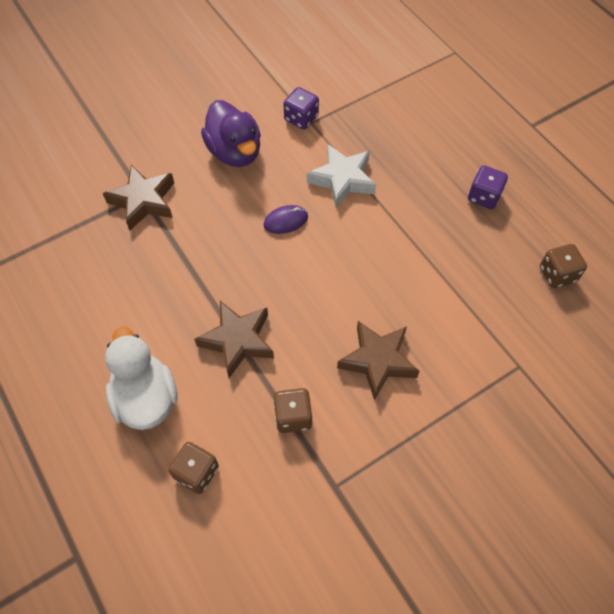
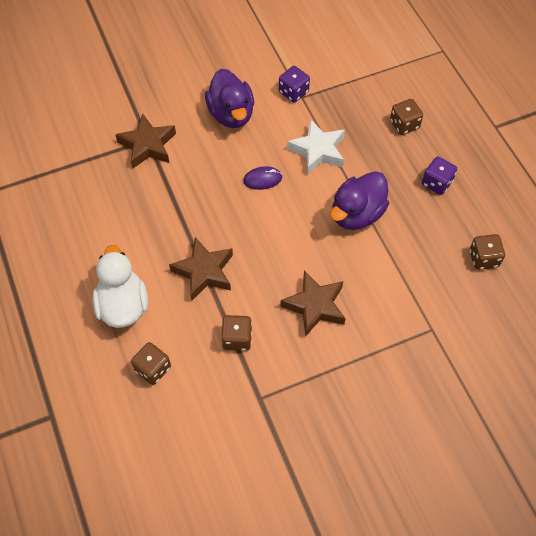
camera: 10 degrees right, 0 degrees up
none -> purple duck [330,171,389,230]
none -> brown dice [390,99,423,135]

